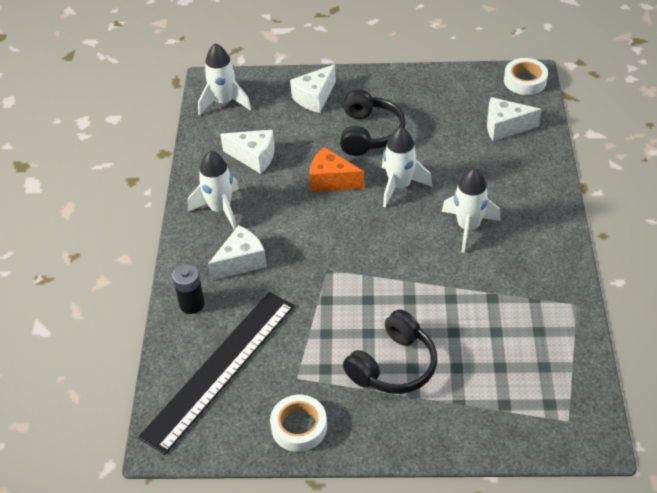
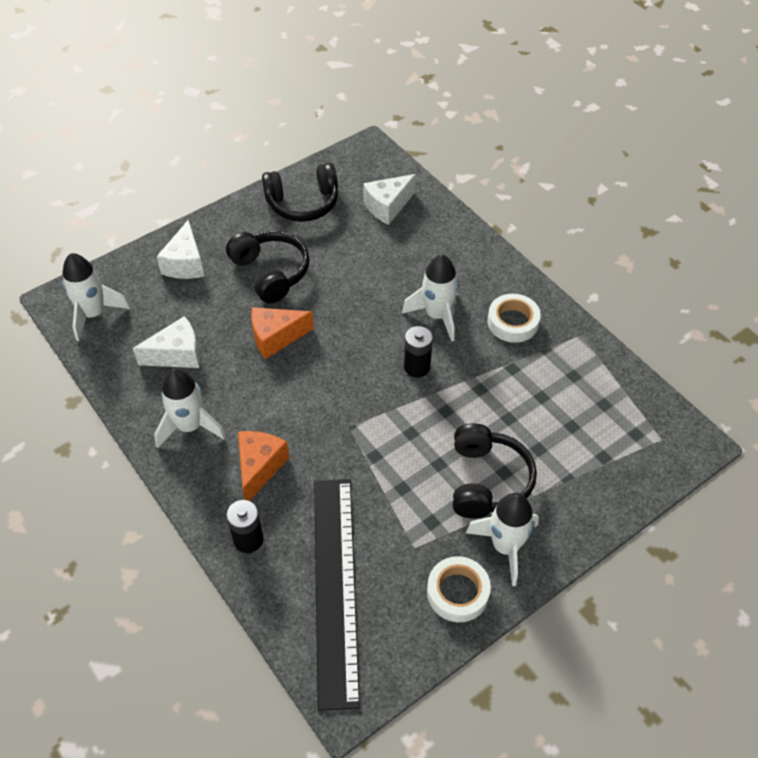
camera: 40 degrees left, 5 degrees up
white cheese [208,225,267,281] -> orange cheese [238,431,289,501]
white rocket [382,127,432,208] -> white rocket moved to [466,493,539,586]
white tape [504,58,548,95] -> white tape moved to [488,294,541,343]
none -> black headphones [262,163,338,222]
none -> black battery [404,326,433,377]

